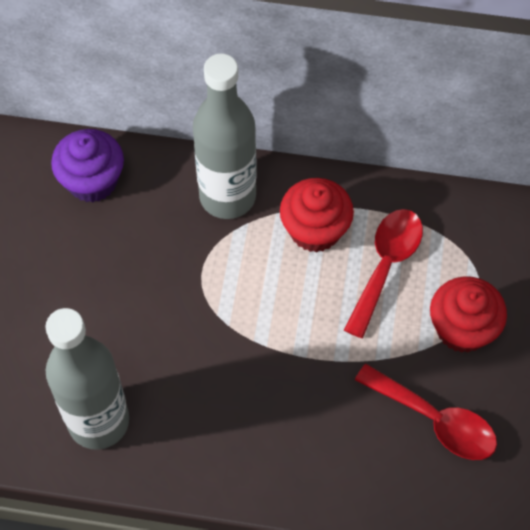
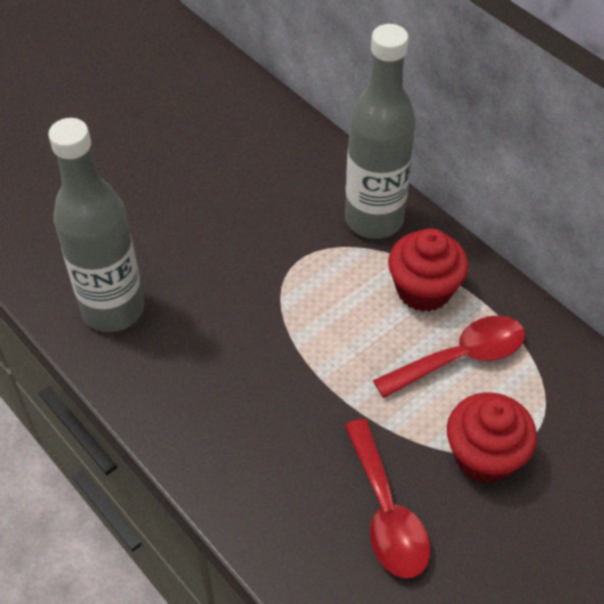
camera: 40 degrees right, 10 degrees down
purple cupcake [51,129,124,203] -> none

